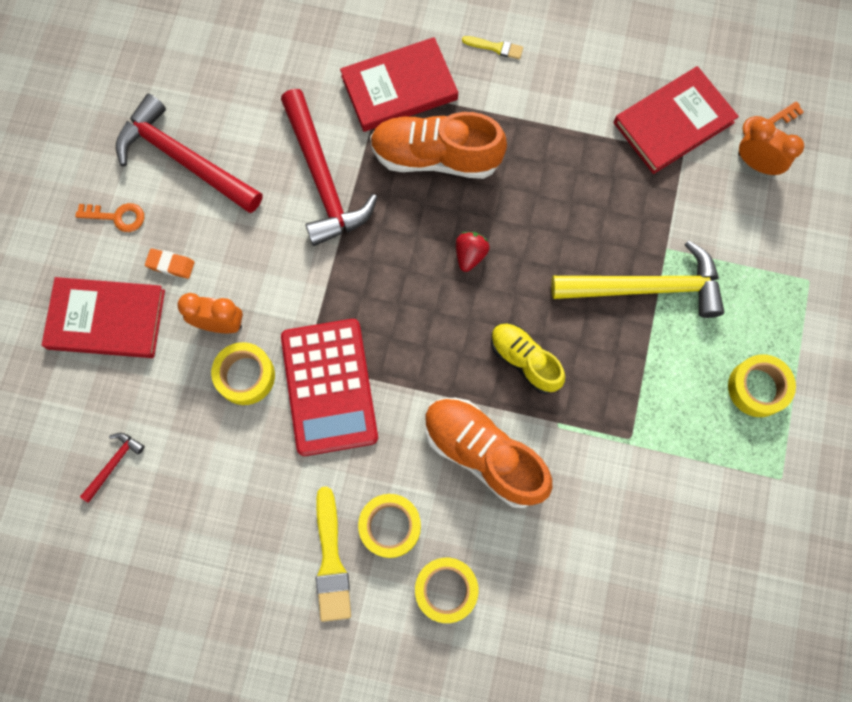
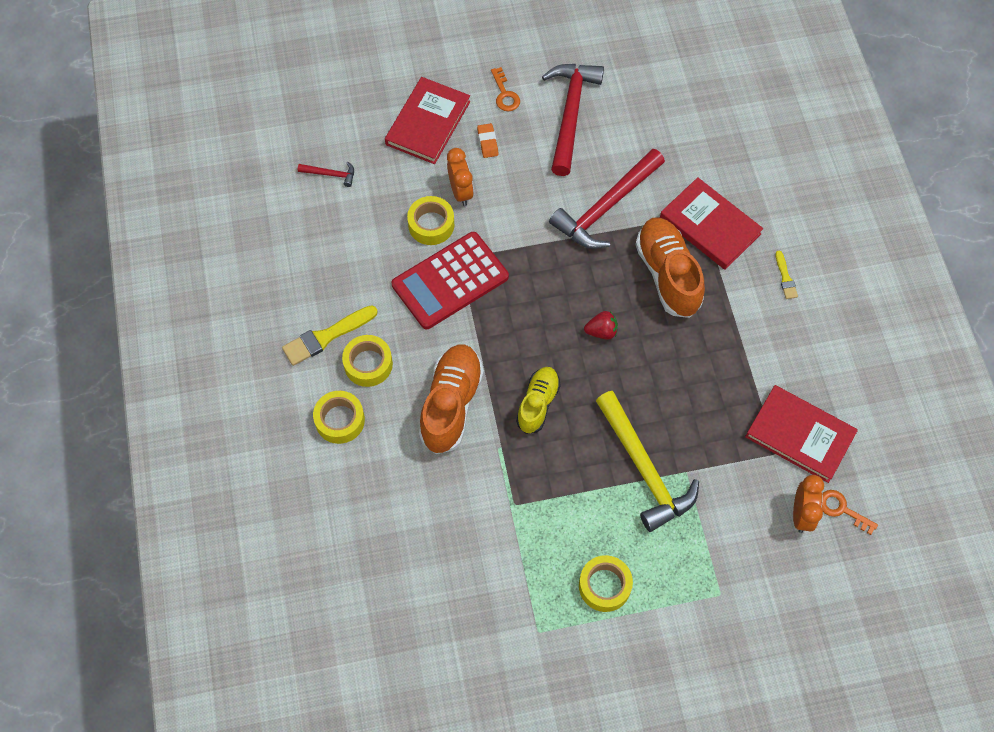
camera: 65 degrees right, 10 degrees down
red book [42,277,165,358] -> red book turned 45 degrees clockwise [385,77,470,164]

